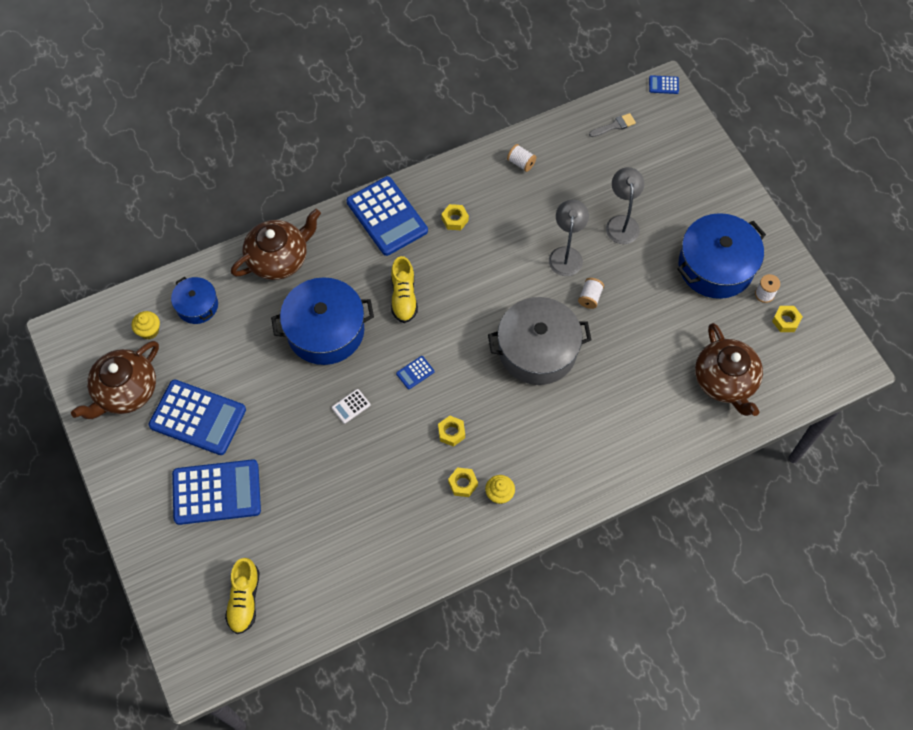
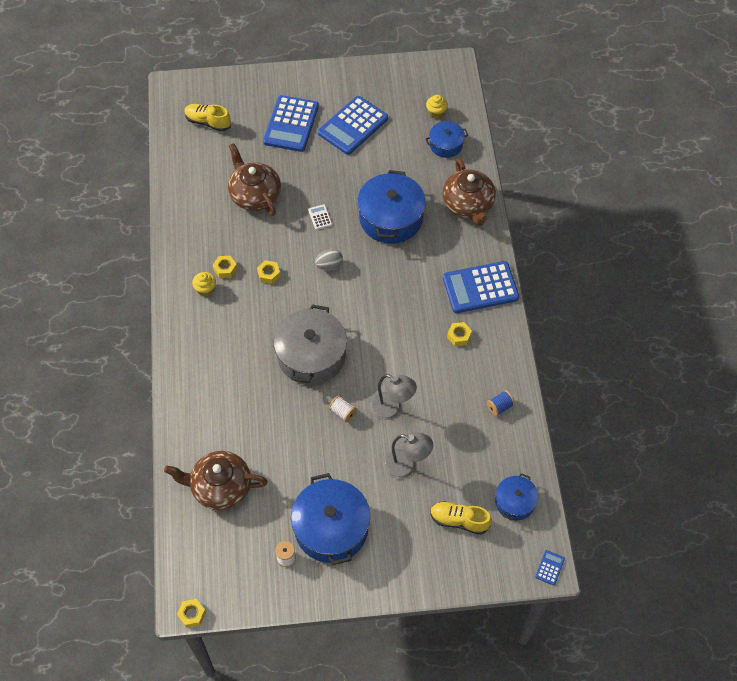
camera: 110 degrees right, 5 degrees down
brown teapot [71,341,159,419] -> brown teapot moved to [228,143,281,216]
yellow shoe [391,256,418,323] -> yellow shoe moved to [430,501,492,535]
blue calculator [396,356,434,389] -> grey egg [315,249,343,271]
white spool [507,144,536,172] -> blue spool [487,390,515,416]
grey brush [589,113,636,137] -> blue pot [495,473,538,521]
yellow nut [772,306,803,332] -> yellow nut moved to [177,599,206,628]

